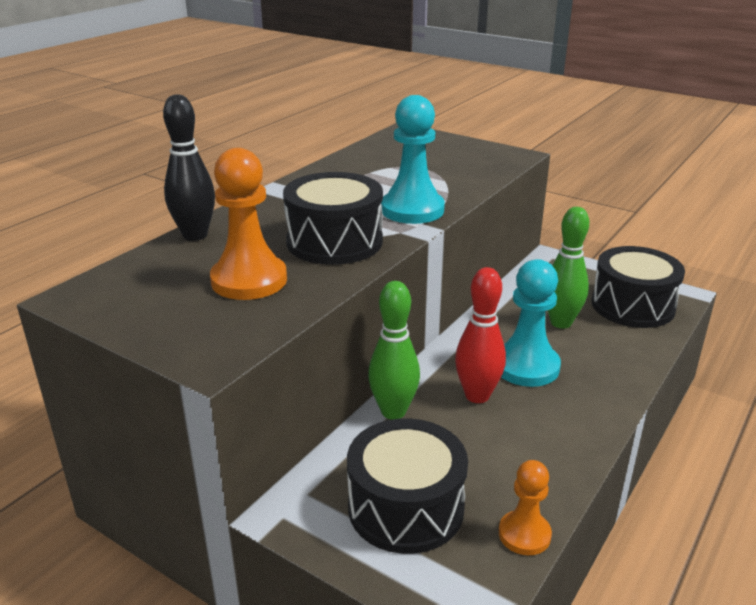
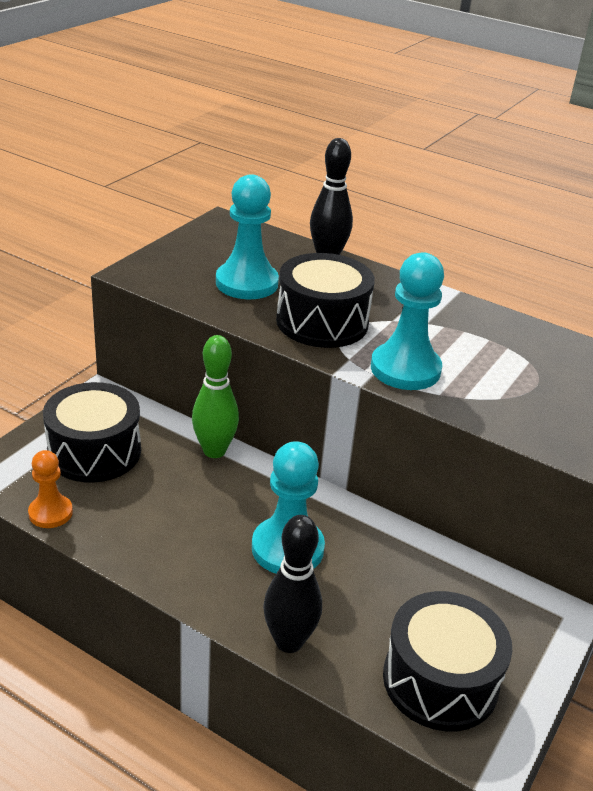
camera: 85 degrees right, 5 degrees up
orange pawn [210,148,287,300] -> turquoise pawn [216,174,279,299]
red bowling pin [455,267,506,403] -> none
green bowling pin [548,207,589,328] -> none
none -> black bowling pin [263,515,322,653]

